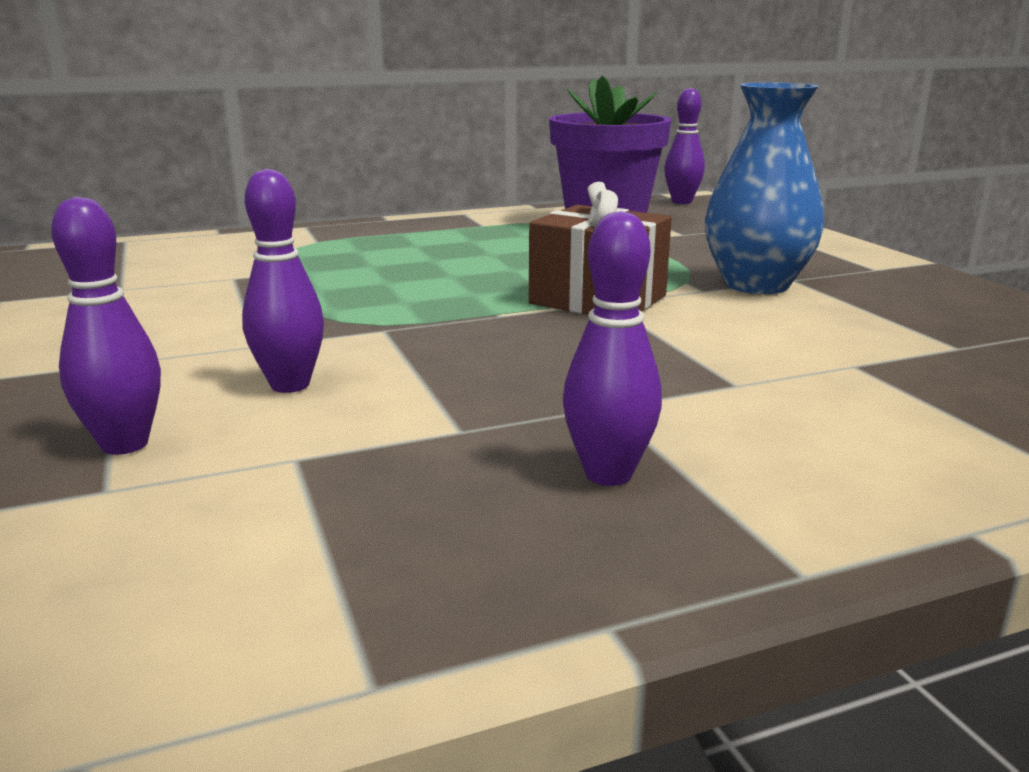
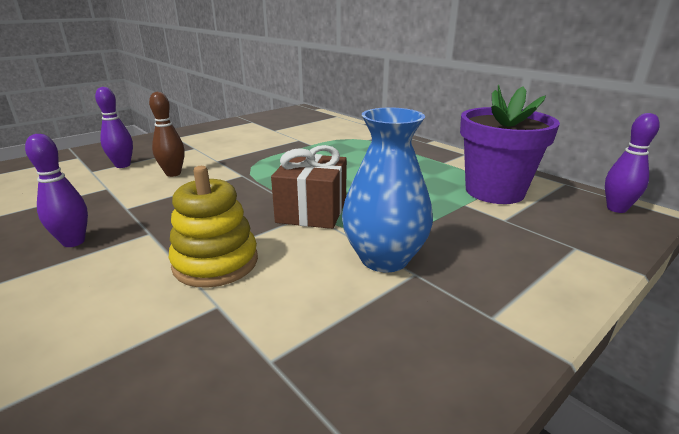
camera: 70 degrees right, 5 degrees up
purple bowling pin [242,169,324,393] -> brown bowling pin [149,92,184,177]
none -> yellow stacking toy [169,166,258,288]

